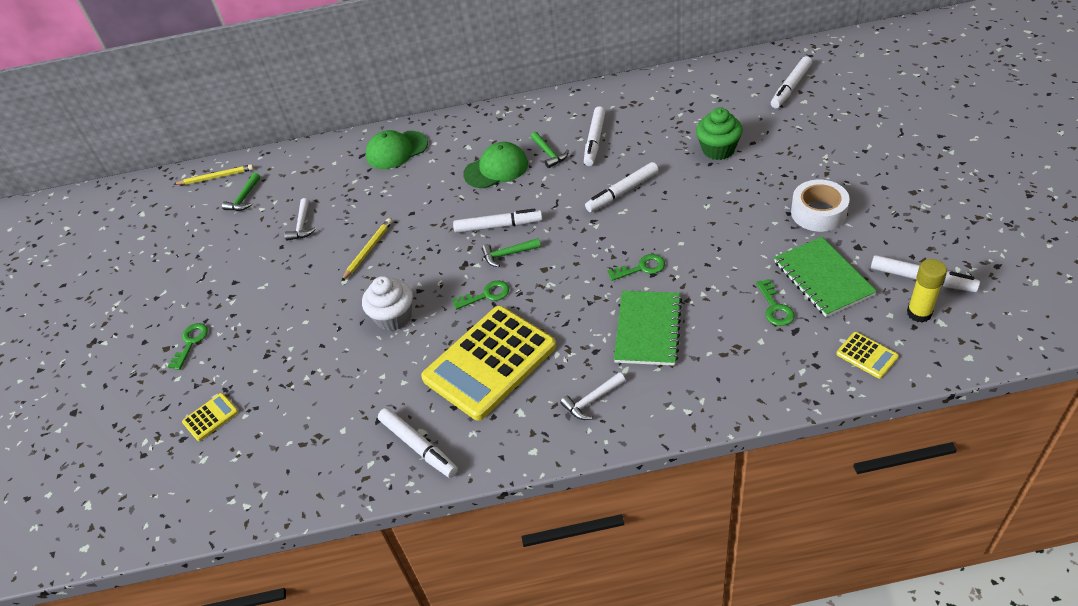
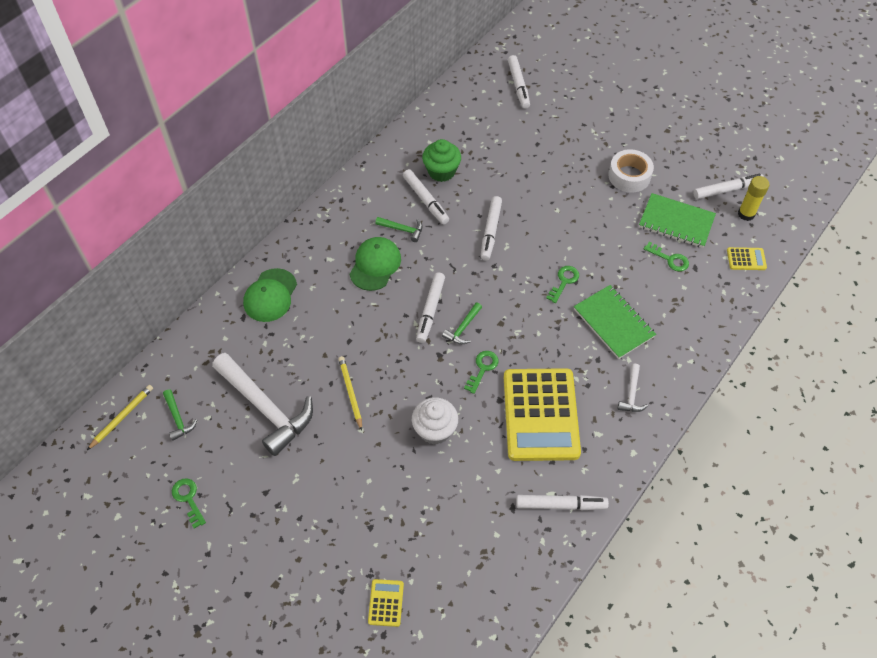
camera: 50 degrees left, 10 degrees up
green key [168,323,208,370] -> green key moved to [172,478,206,529]
white hammer [285,198,316,241] -> white hammer [212,353,313,456], size x2.26
white marker [453,209,543,233] -> white marker turned 150 degrees clockwise [416,272,445,343]
green cupcake [696,107,743,160] -> green cupcake moved to [422,139,461,182]

